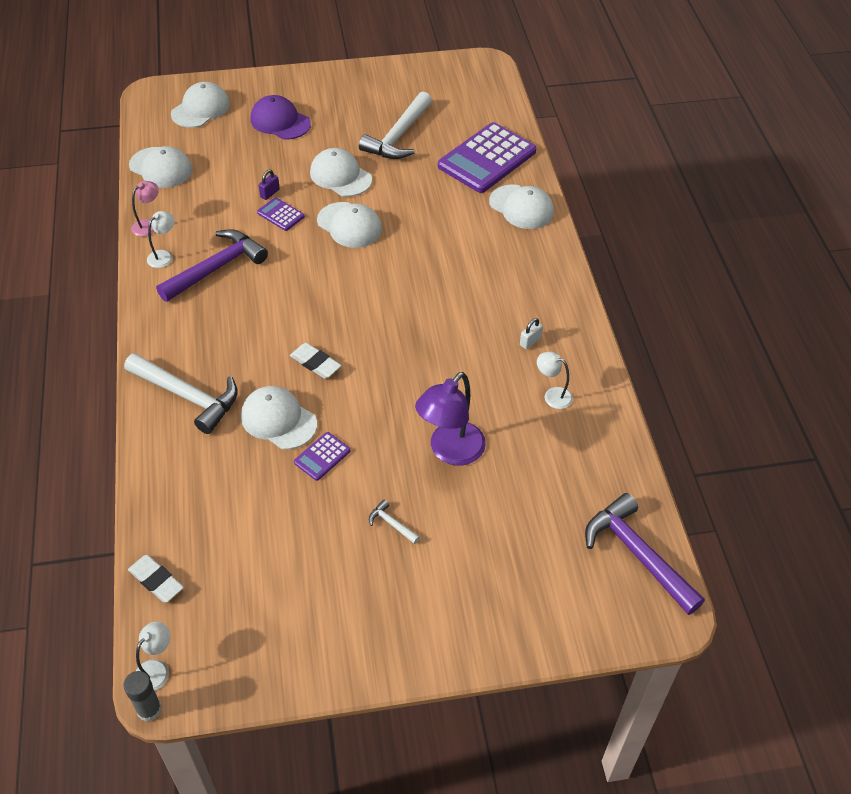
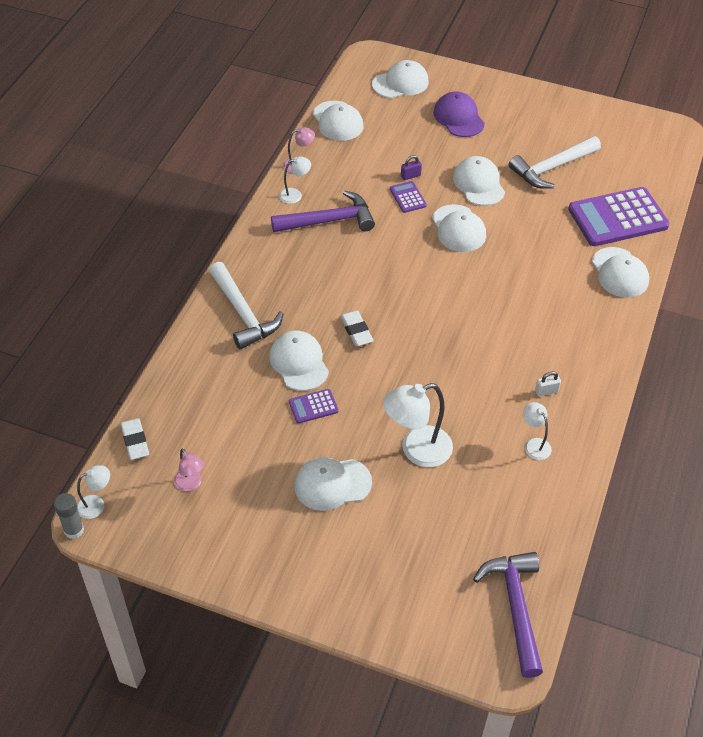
camera: 30 degrees right, 0 degrees up
white hammer [369,500,420,544] -> white cap [294,457,372,511]
purple lamp [415,372,486,465] -> white lamp [383,383,453,467]
none -> pink lamp [174,448,204,492]

